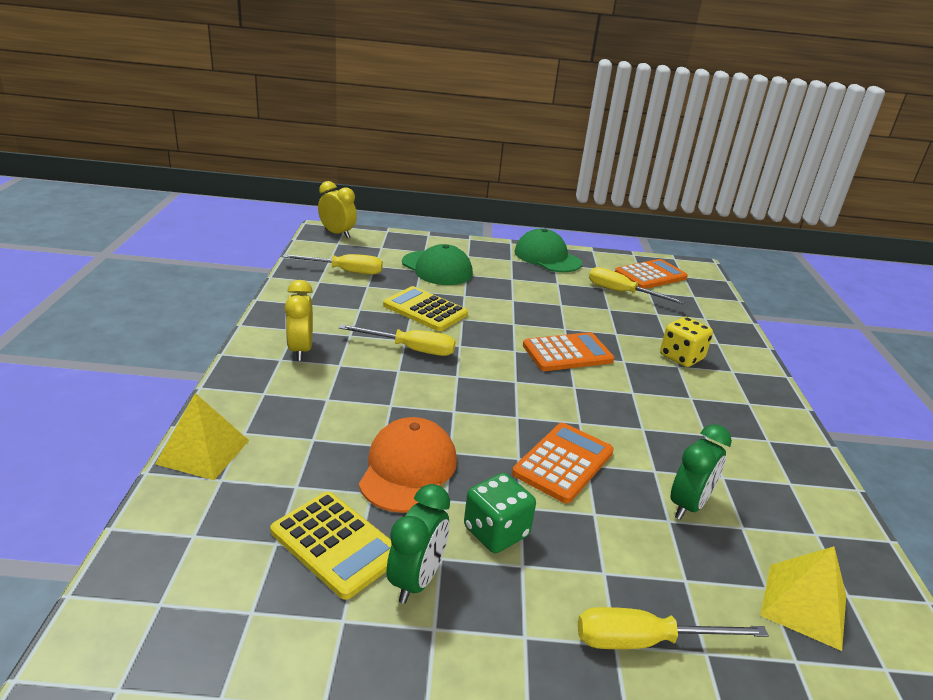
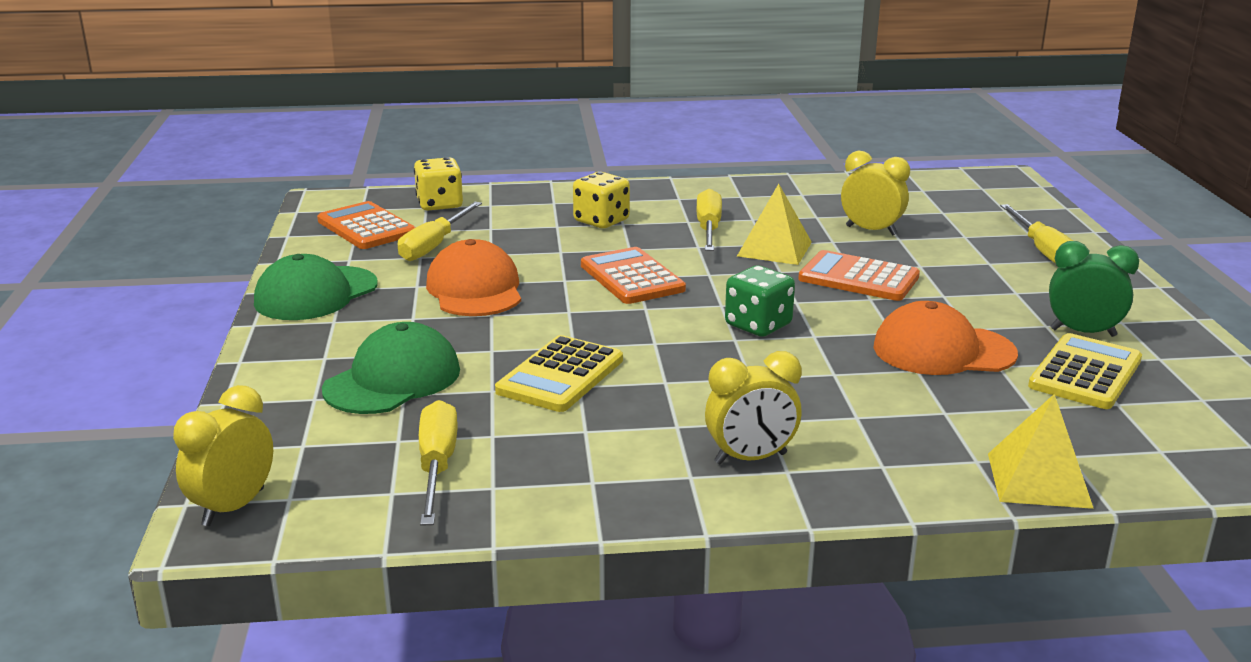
camera: 95 degrees left, 5 degrees down
yellow screwdriver [339,324,456,356] -> yellow screwdriver moved to [696,189,722,251]
green dice [464,473,536,553] -> green dice moved to [725,266,795,337]
green clock [671,424,732,520] -> yellow clock [841,151,910,236]
yellow pyramid [760,546,846,651] -> yellow pyramid moved to [737,184,812,265]
none -> yellow dice [414,157,463,211]
none -> orange cap [426,239,521,316]

